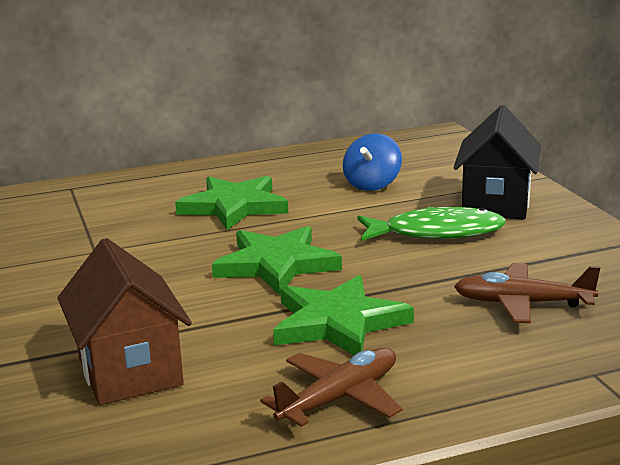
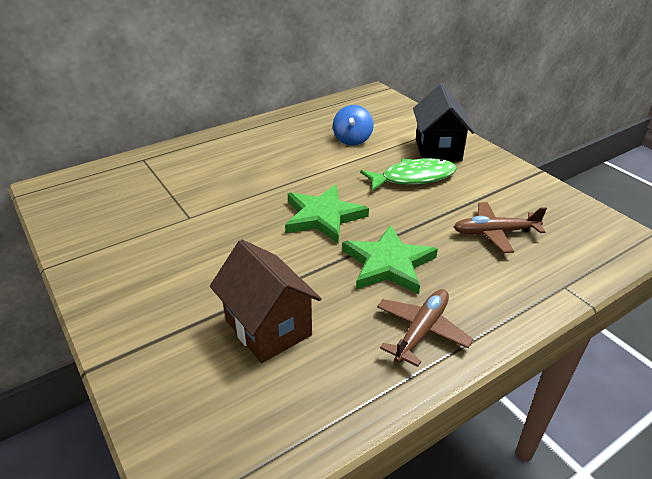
camera: 15 degrees left, 15 degrees up
green star [175,176,288,230] -> none

